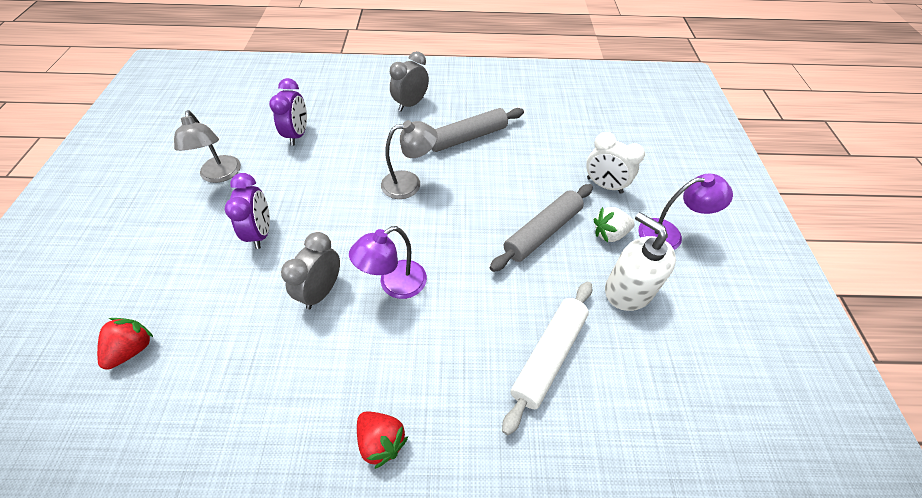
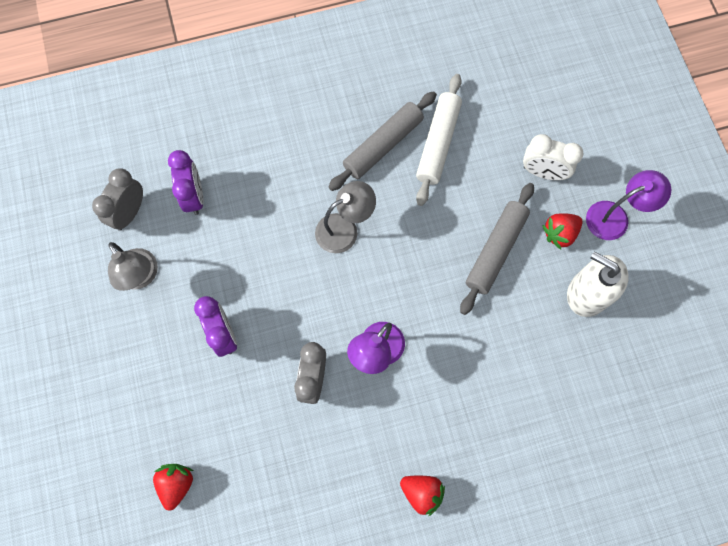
camera: 15 degrees left, 20 degrees up
grey clock [390,51,429,112] -> grey clock moved to [92,168,143,231]
white rolling pin [502,281,592,436] -> white rolling pin moved to [416,74,462,206]
white strawberry [593,207,635,243] -> red strawberry [542,213,583,250]

